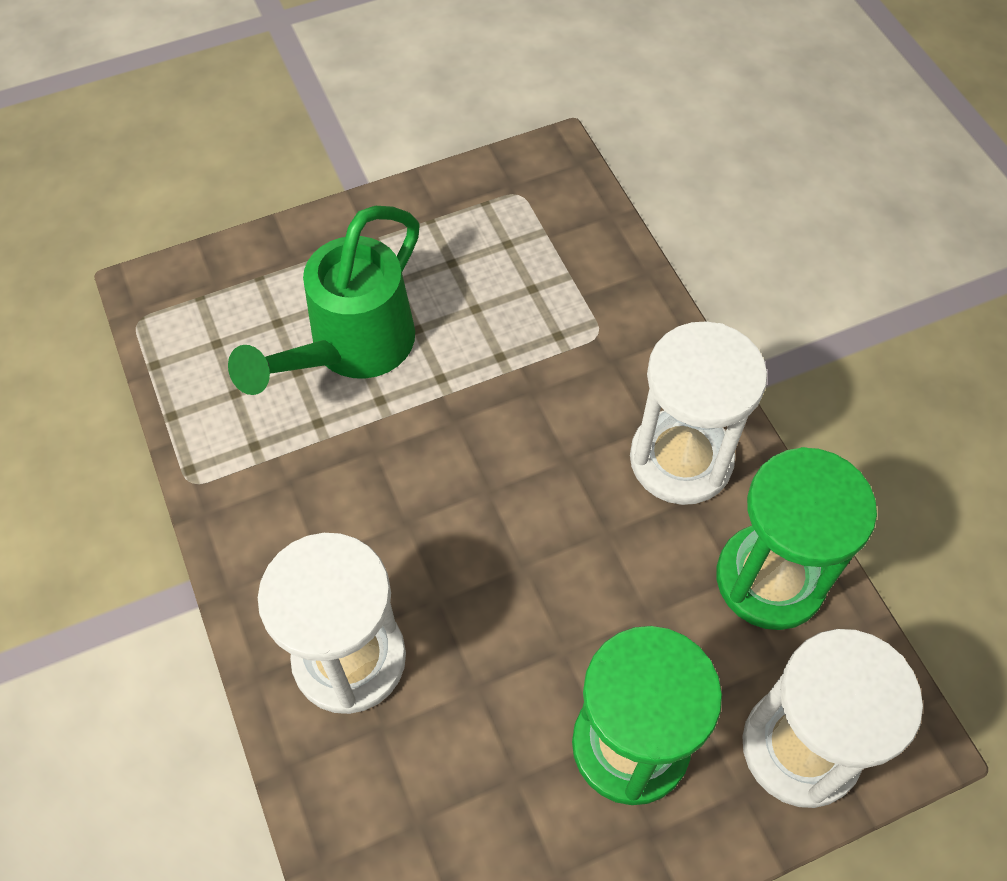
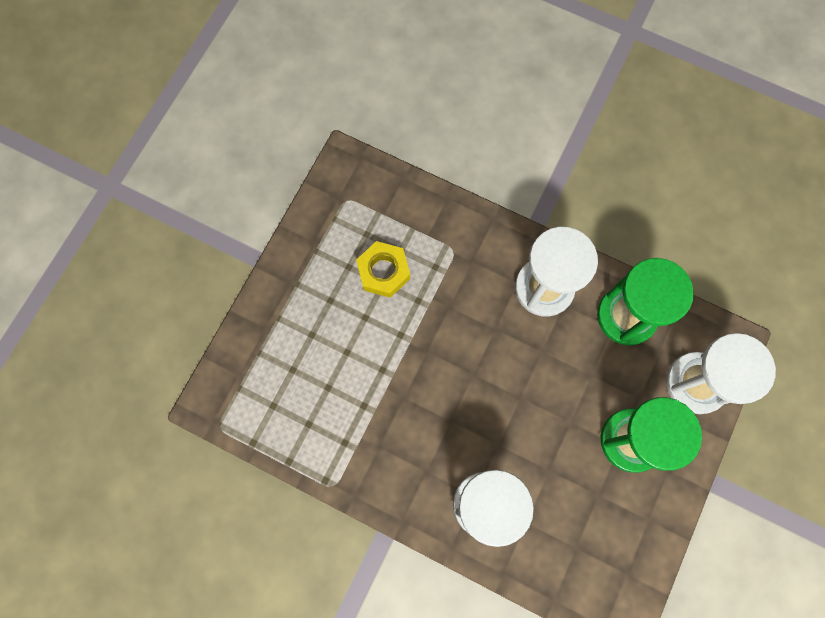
camera: 40 degrees left, 15 degrees up
green watering can [228,206,420,395] -> none
none -> yellow nut [356,241,410,298]

